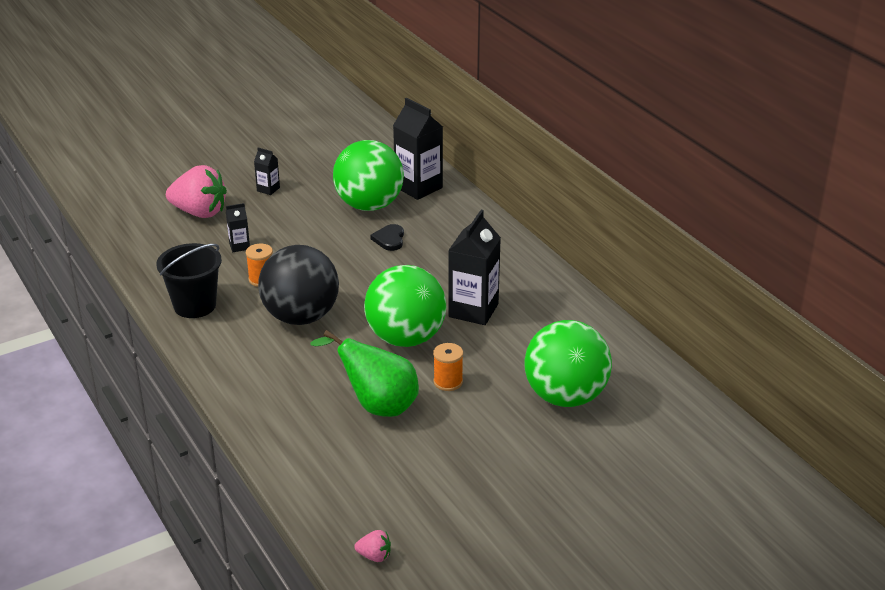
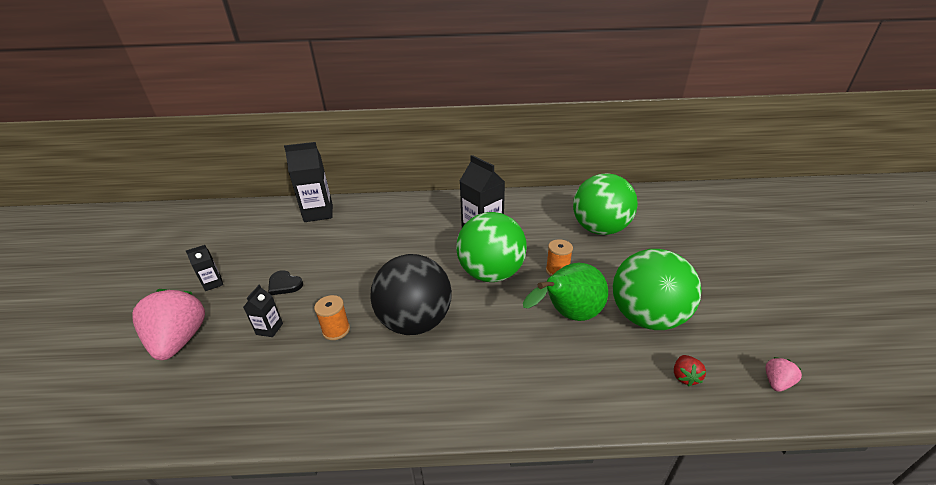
camera: 60 degrees left, 0 degrees up
black bucket [156,243,222,318] -> none
pink strawberry [166,165,227,218] -> pink strawberry turned 60 degrees counterclockwise [132,289,205,360]
green ball [333,140,404,211] -> green ball moved to [613,249,702,330]
black heart [370,224,404,251] -> black heart moved to [268,270,303,295]
none -> red strawberry [674,355,706,386]

